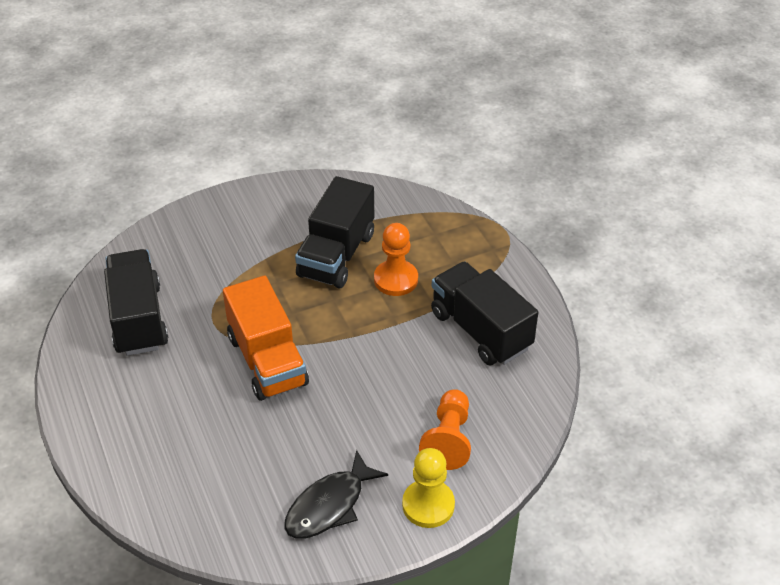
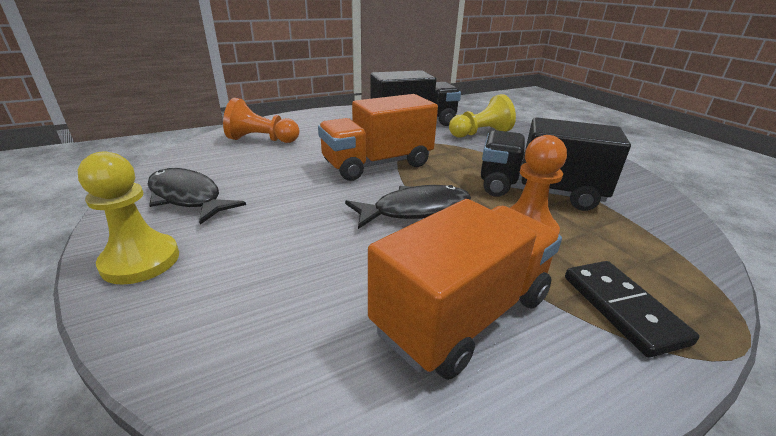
camera: 85 degrees right, 15 degrees down
orange pawn [419,389,471,470] -> orange pawn moved to [223,98,299,143]
black truck [431,261,538,365] -> orange truck [368,199,562,380]
none -> black fish [345,185,471,229]
none -> yellow pawn [449,94,516,138]
none -> black domino [565,261,699,358]

